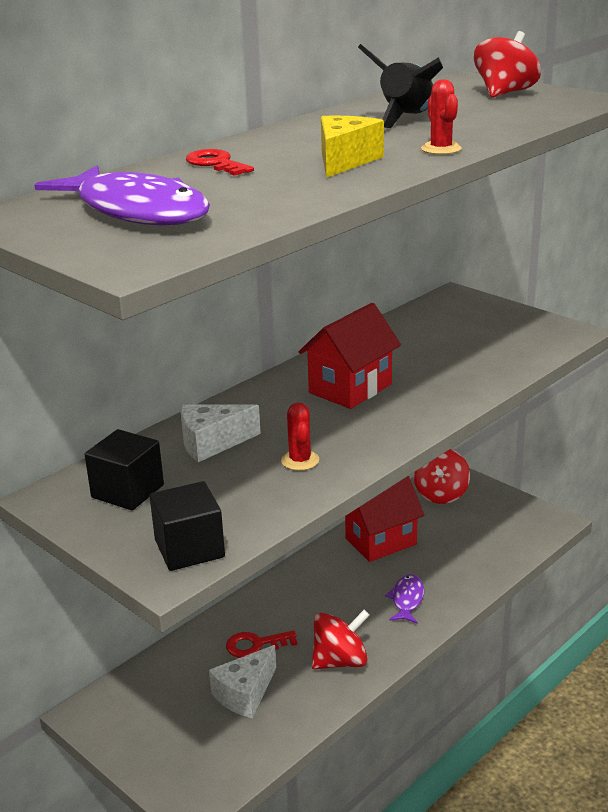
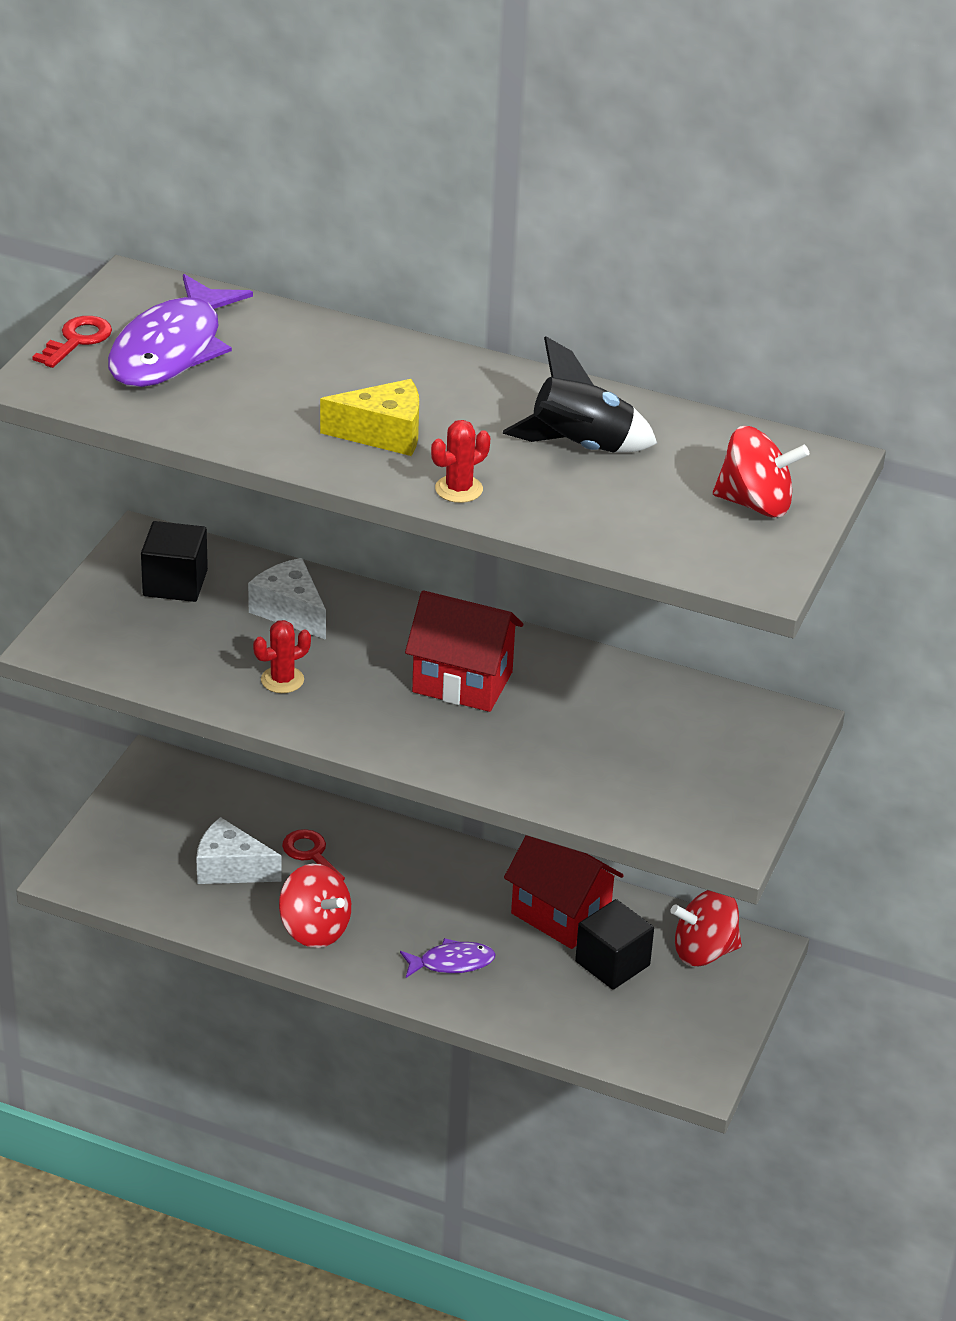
camera: 65 degrees right, 10 degrees up
black cube [150,481,225,571] -> black cube moved to [575,899,654,990]
red key [186,149,254,176] -> red key moved to [32,316,112,368]

